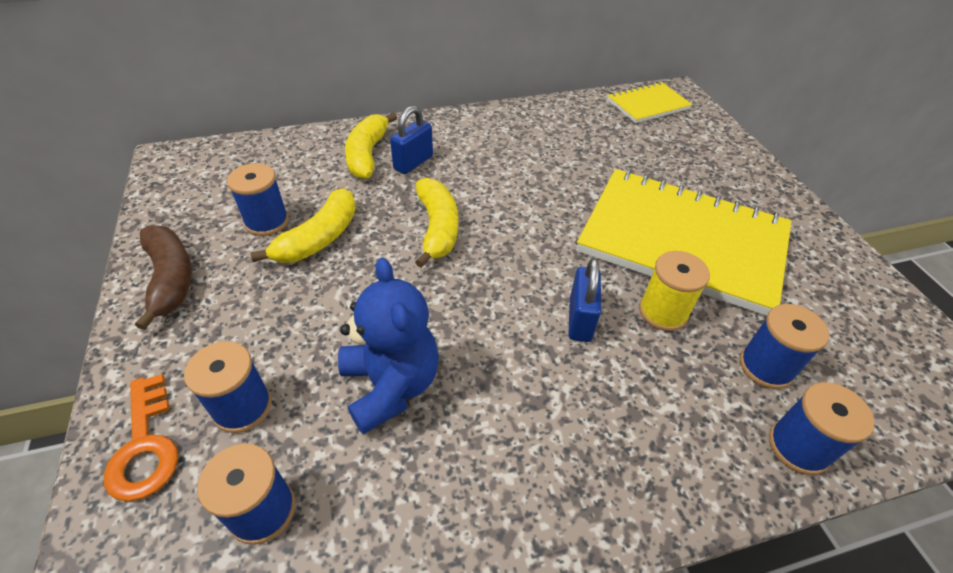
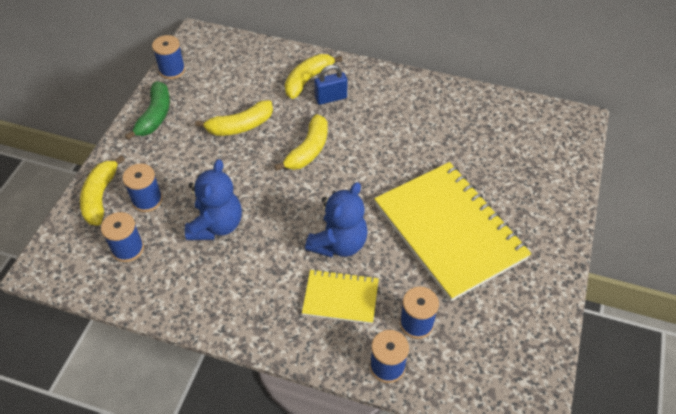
camera: 35 degrees right, 5 degrees up
orange key [104,374,178,501] -> yellow banana [80,155,125,226]
brown banana [135,225,192,330] -> green banana [125,81,170,140]
blue spool [227,163,289,236] -> blue spool moved to [152,35,185,79]
blue padlock [568,258,601,342] -> blue teddy bear [305,182,368,258]
yellow notebook [607,81,692,123] -> yellow notebook moved to [302,269,379,324]
yellow spool [639,251,710,331] -> none

